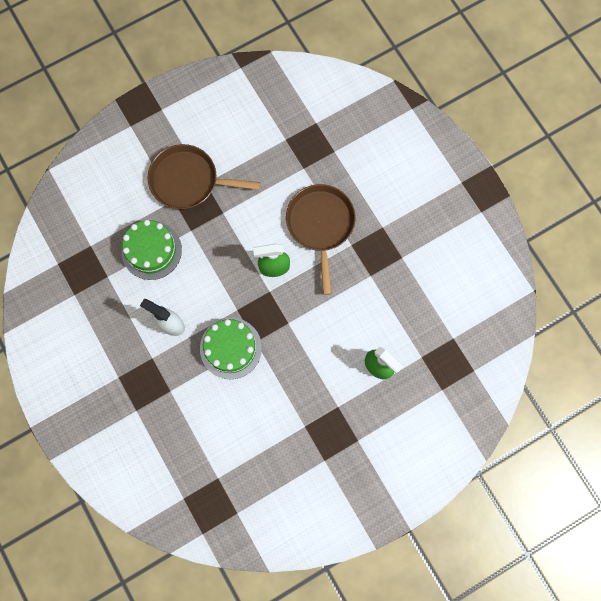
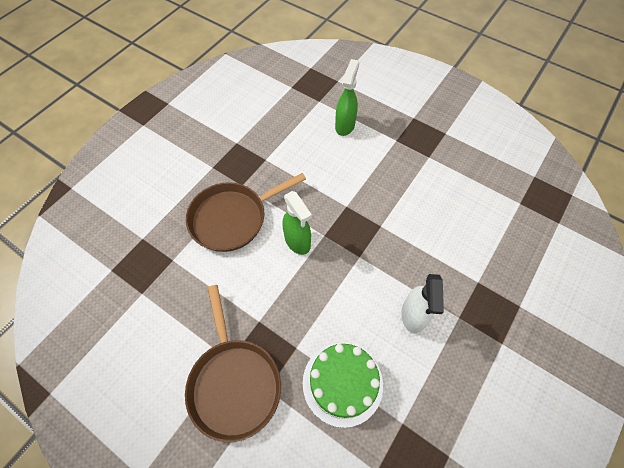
camera: 115 degrees left, 15 degrees down
green cake [200,318,262,379] -> none

